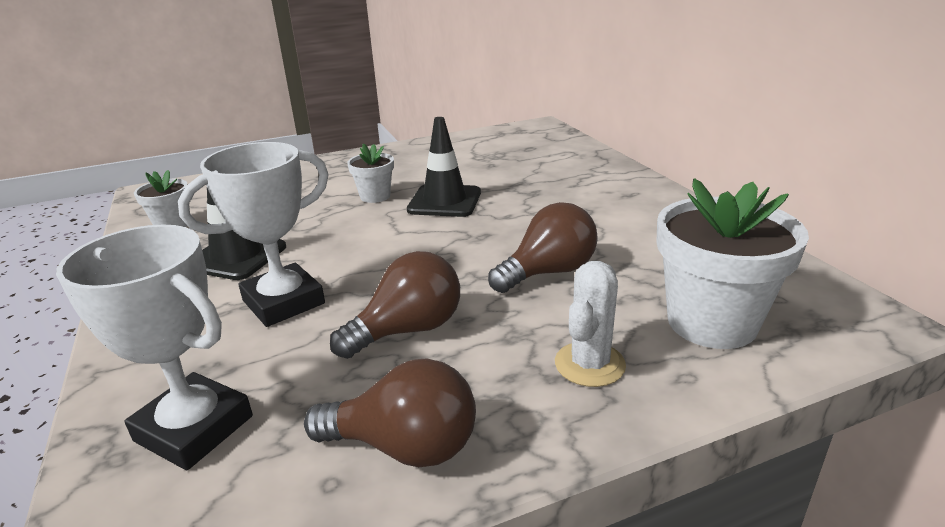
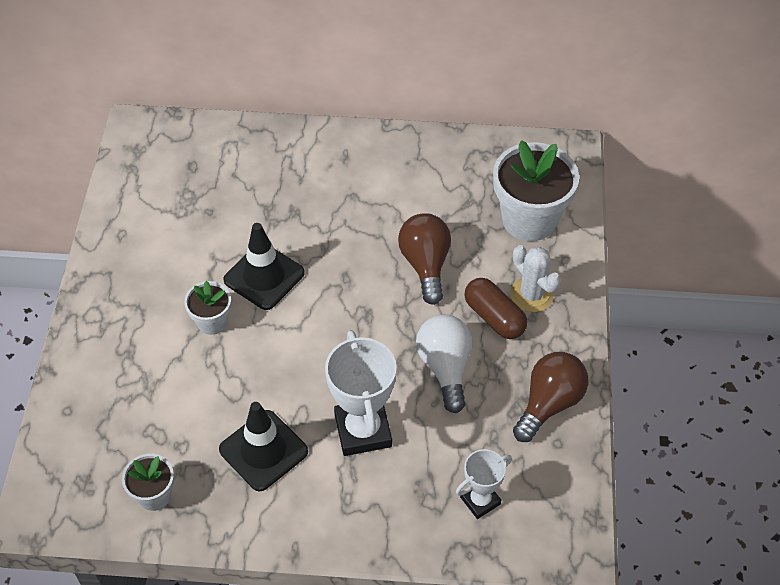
camera: 65 degrees left, 25 degrees up
white trophy [56,225,253,470] -> white trophy [456,449,512,519], size x0.58
brown light bulb [330,251,460,359] -> white light bulb [416,314,472,413]
none -> brown capsule [465,278,527,339]

